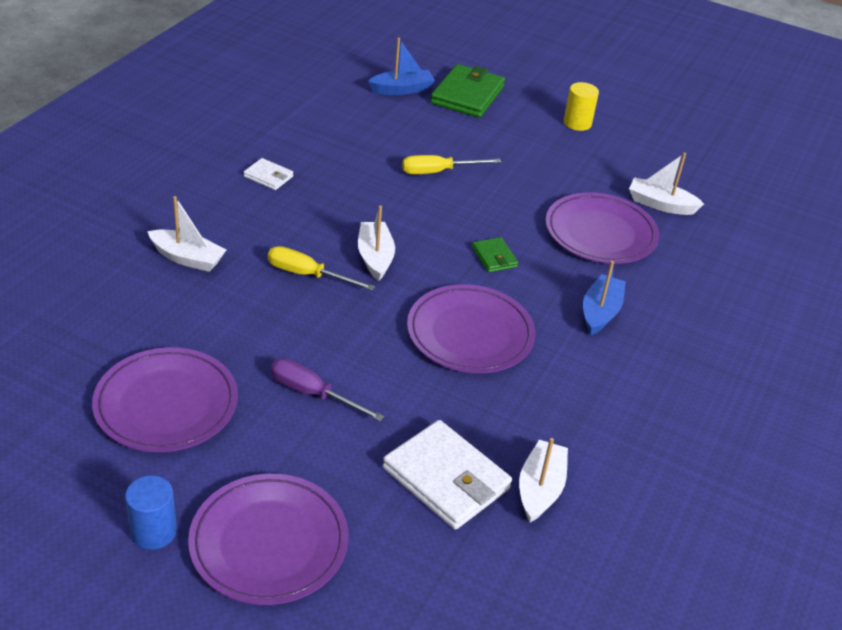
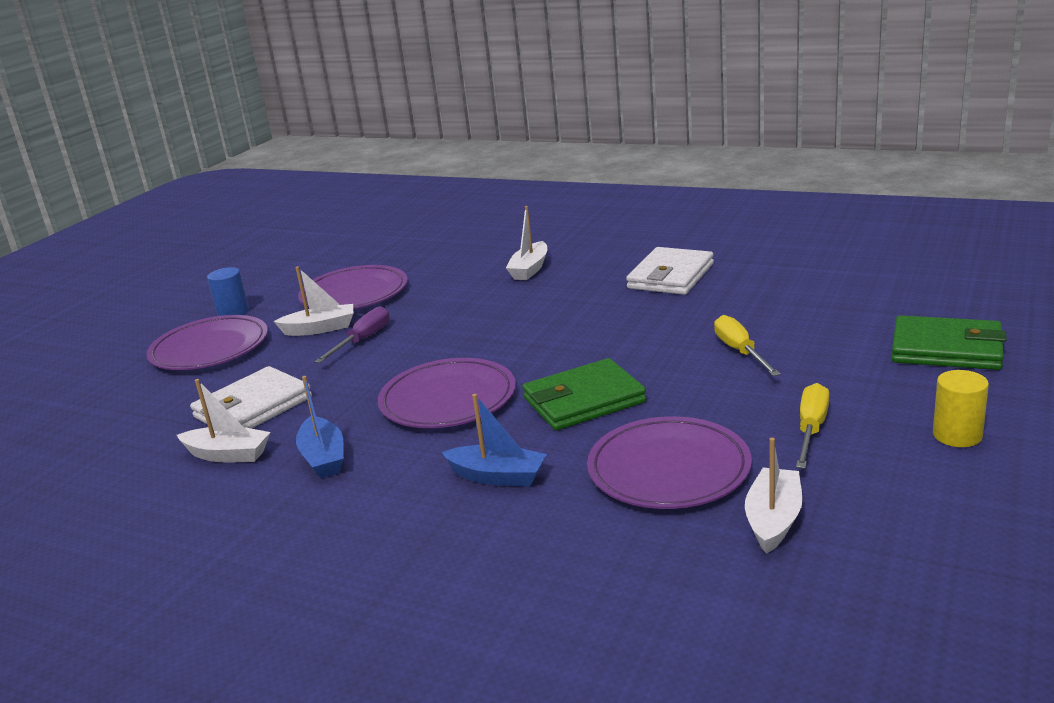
camera: 95 degrees right, 15 degrees down
white wallet [244,158,293,190] -> white wallet [626,247,714,295], size x1.99
yellow screwdriver [268,246,375,291] -> yellow screwdriver moved to [796,383,829,469]
white boat [358,205,395,281] -> white boat moved to [273,266,353,336]
blue boat [368,37,435,95] -> blue boat moved to [296,376,344,478]
green wallet [472,237,518,272] -> green wallet [522,358,647,430], size x1.99

